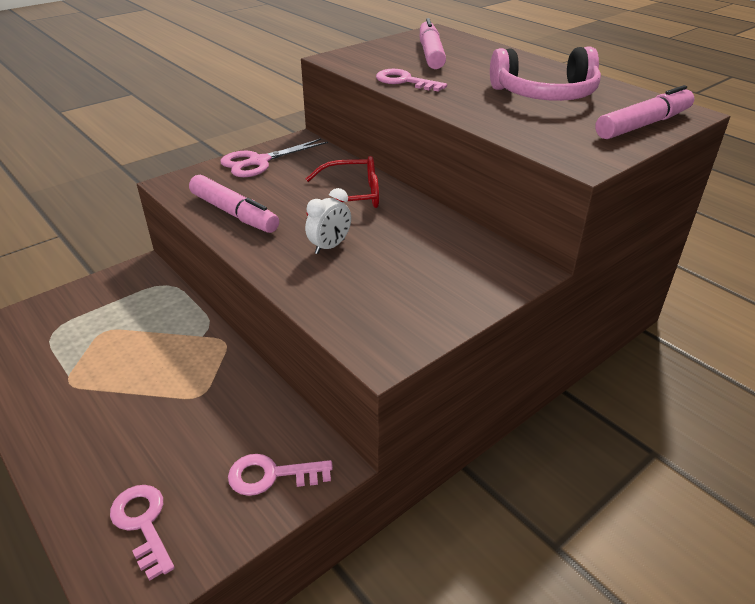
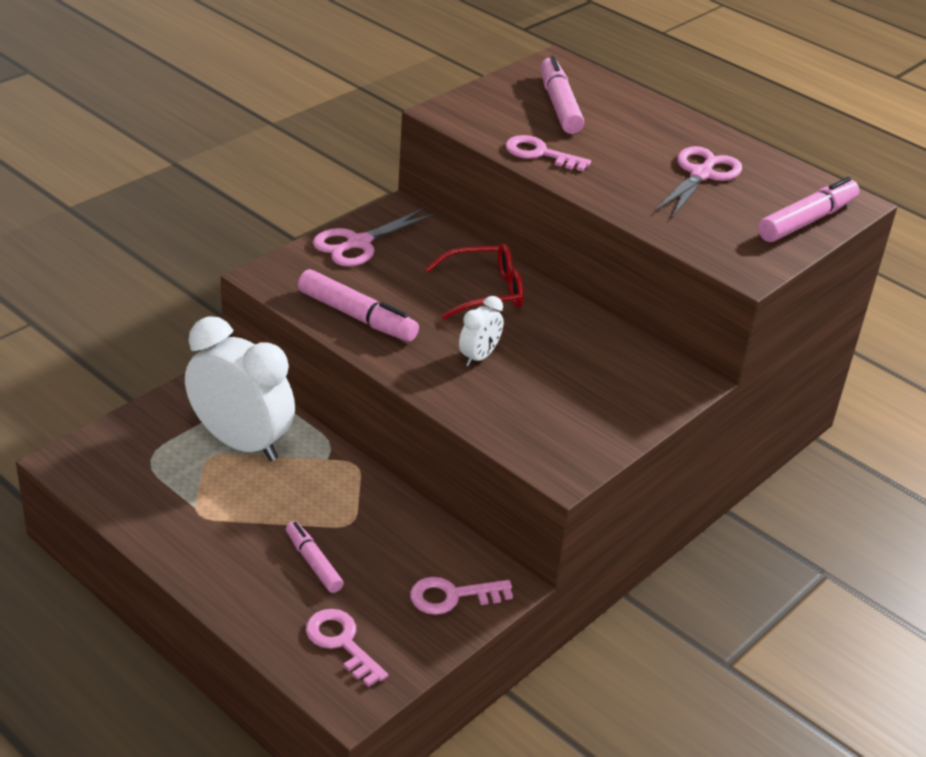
camera: 10 degrees left, 0 degrees up
pink headphones [490,47,601,101] -> pink scissors [655,146,742,218]
none -> white clock [185,316,295,461]
none -> pink marker [286,521,344,593]

